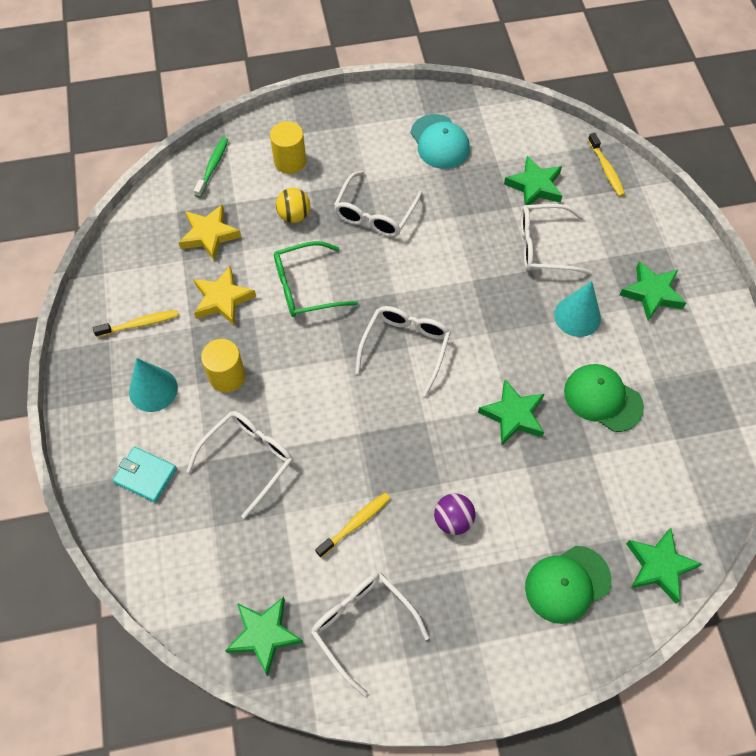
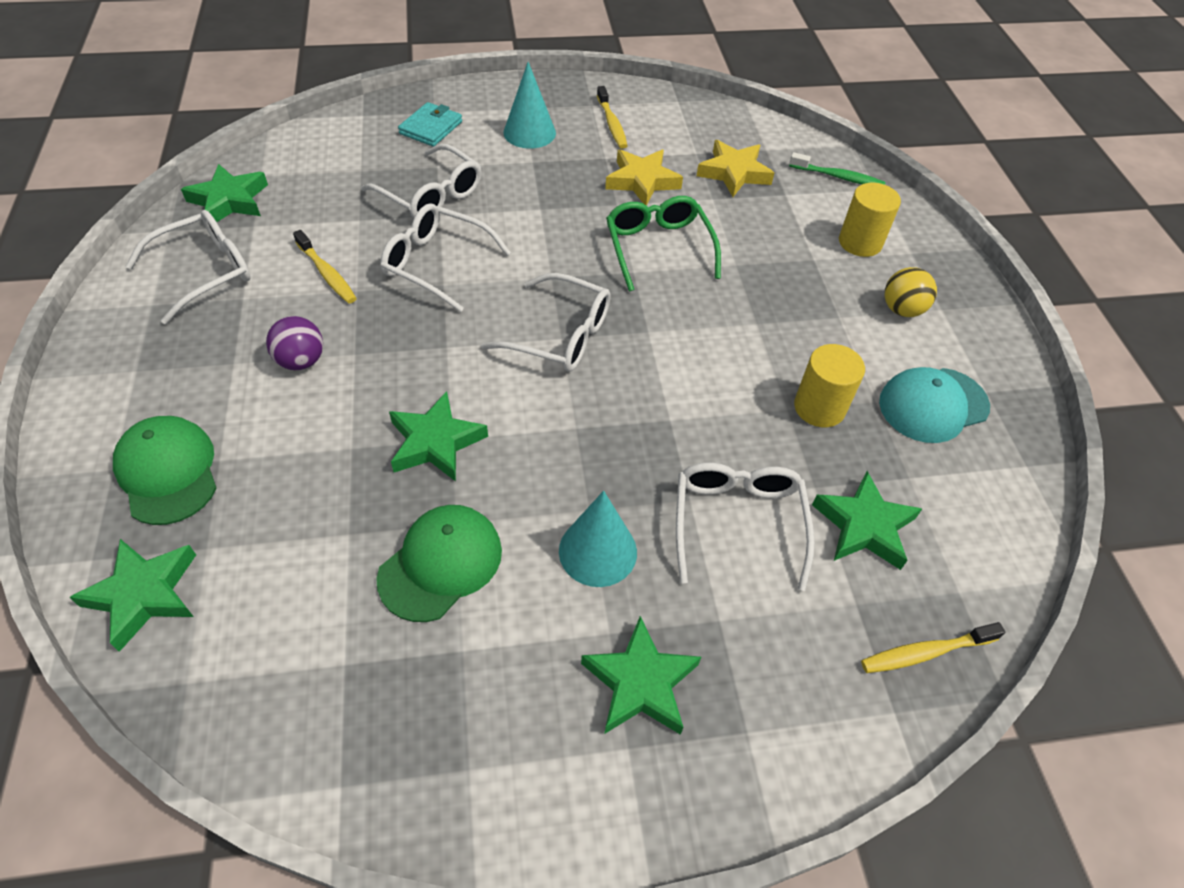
camera: 90 degrees right, 10 degrees down
yellow cylinder [201,339,246,393] -> yellow cylinder moved to [794,344,865,427]
yellow ball [276,188,310,223] -> yellow ball moved to [885,267,937,317]
white glasses [334,171,422,237] -> white glasses moved to [380,203,511,312]

